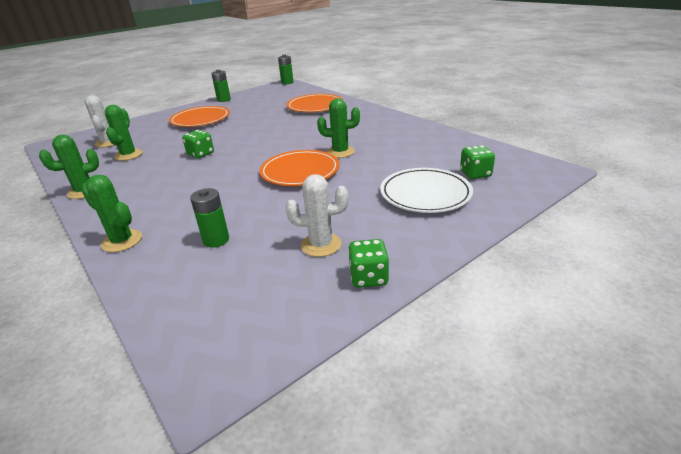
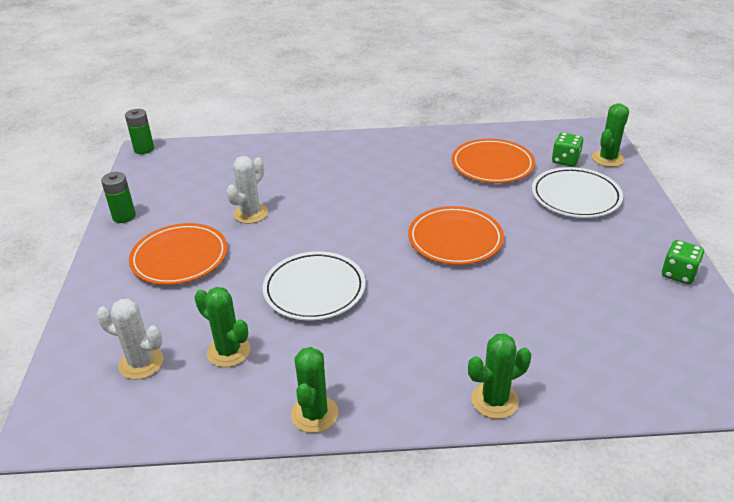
camera: 55 degrees left, 5 degrees up
green dice [182,130,214,158] -> white plate [263,251,366,320]
green battery [190,188,229,248] -> none
orange plate [286,94,343,112] -> orange plate moved to [451,139,535,183]
white cactus [286,174,348,257] -> white cactus moved to [226,156,268,224]
green cactus [317,98,360,158] -> green cactus moved to [592,103,629,167]

